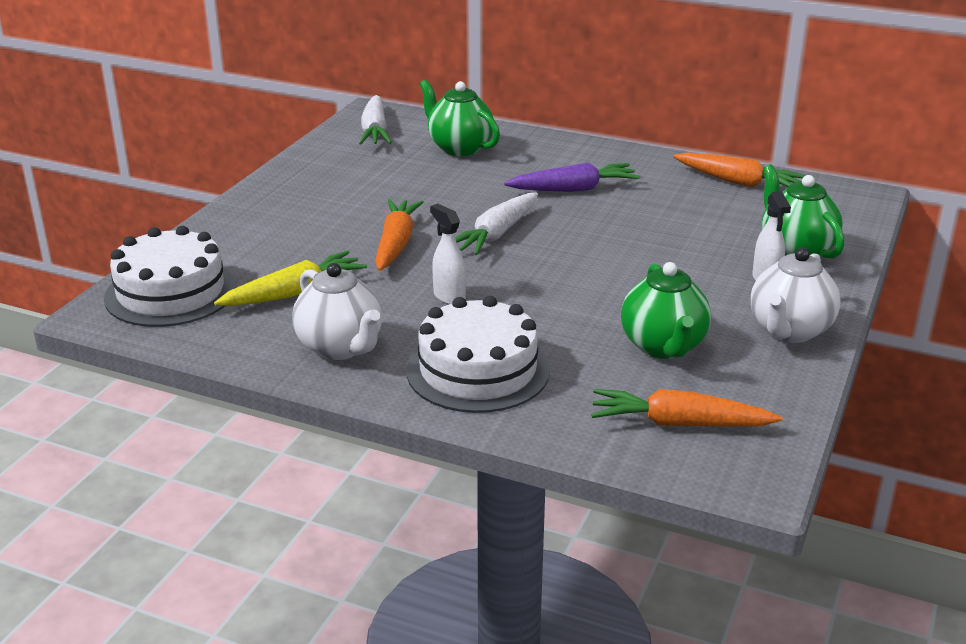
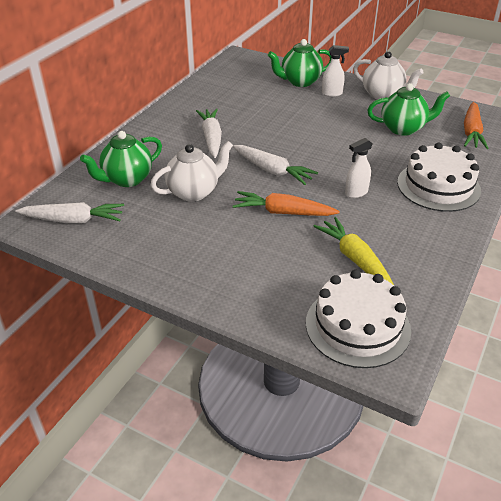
camera: 85 degrees left, 10 degrees up
white teapot [292,263,382,360] -> white teapot moved to [150,141,233,202]
purple carrot [504,162,640,192] -> white carrot [196,108,222,158]
orange carrot [673,152,806,187] -> none

